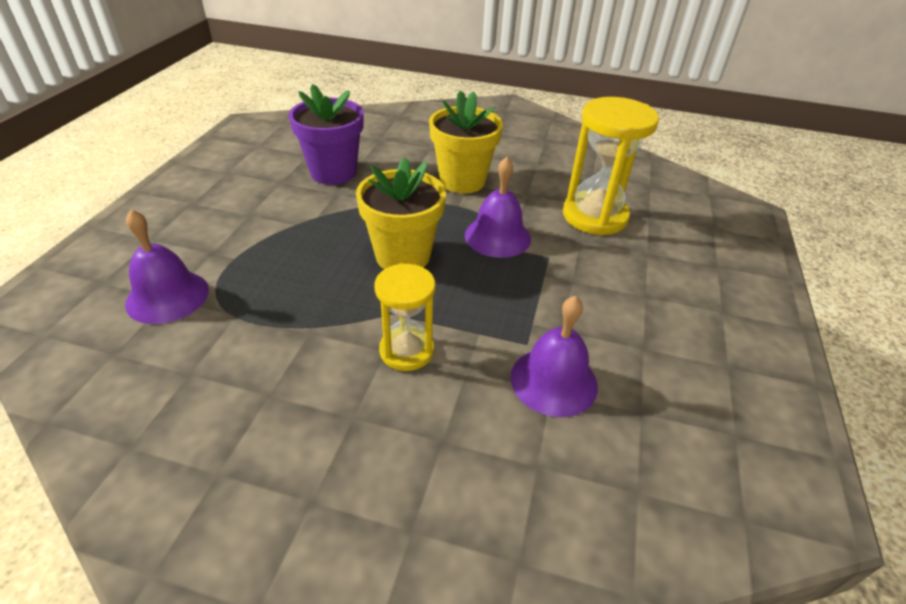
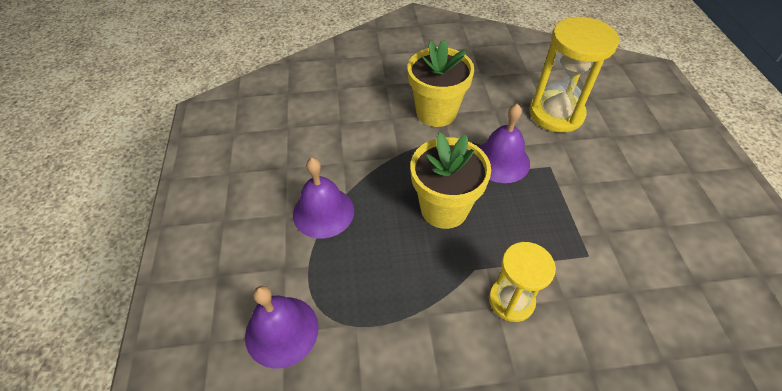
camera: 20 degrees left, 10 degrees up
purple flower pot [289,84,364,185] -> none
purple bell [511,296,598,417] -> purple bell moved to [293,158,354,239]

